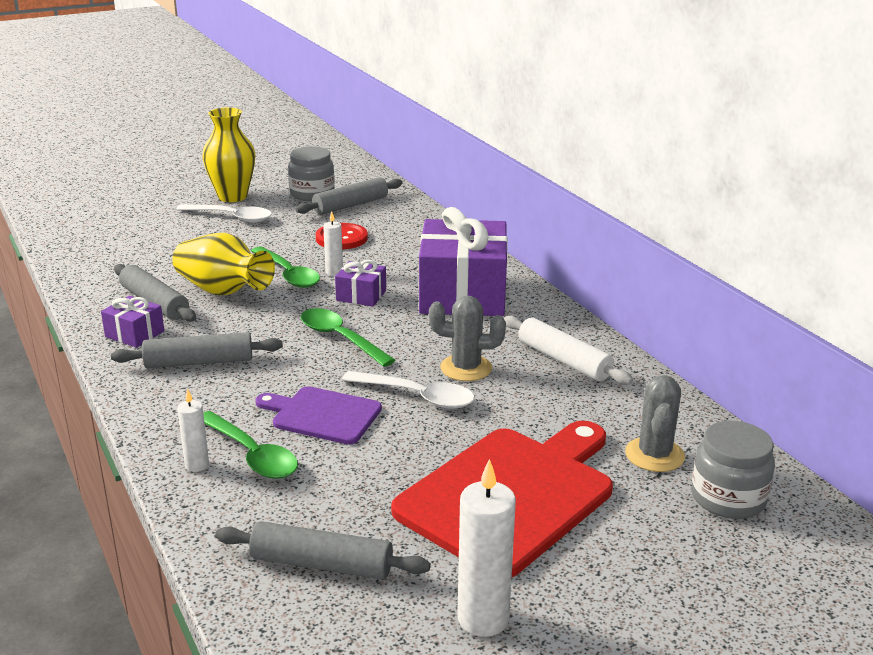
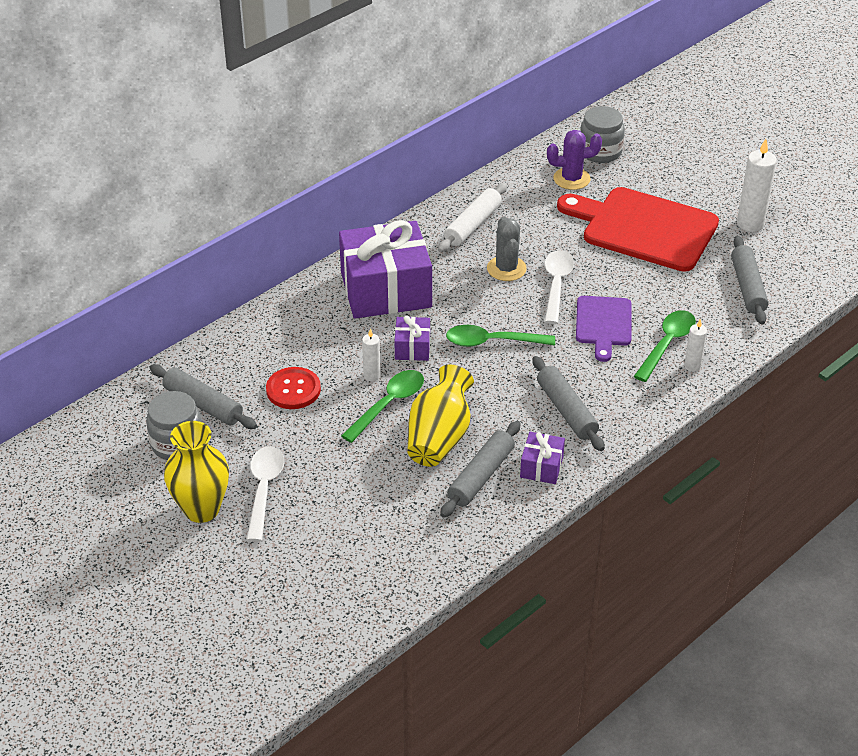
camera: 105 degrees left, 15 degrees up
green spoon [301,308,395,367] -> green spoon turned 60 degrees clockwise [446,325,555,347]
grey cactus [625,375,685,472] -> purple cactus [547,130,602,190]

